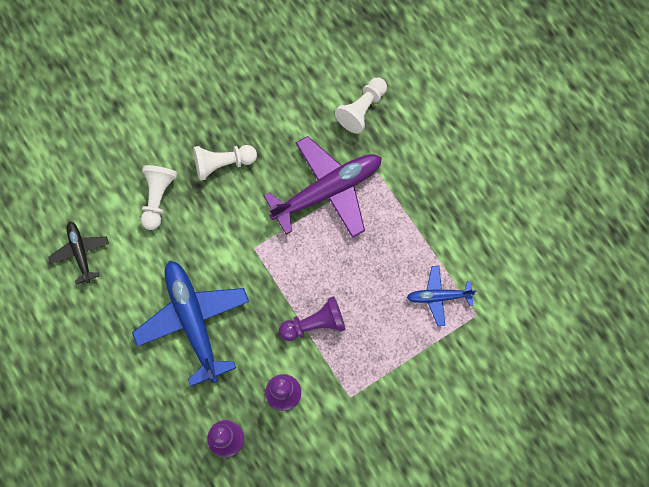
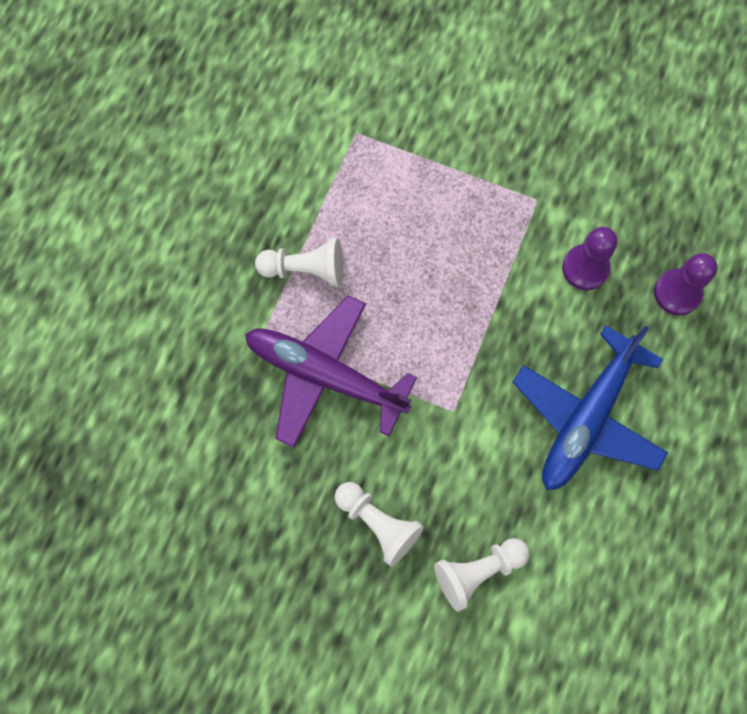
camera: 125 degrees left, 0 degrees up
black plane [49,222,109,284] -> none
purple pawn [279,296,346,341] -> none
white pawn [335,77,387,134] -> white pawn moved to [255,238,343,286]
blue plane [406,266,477,326] -> none

